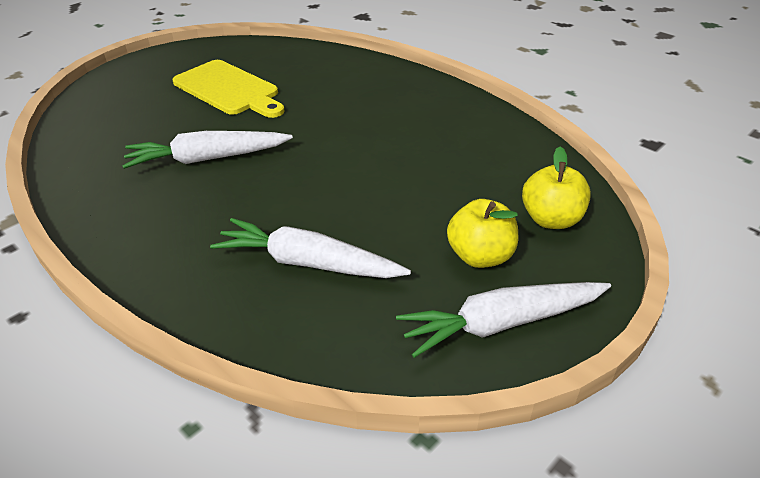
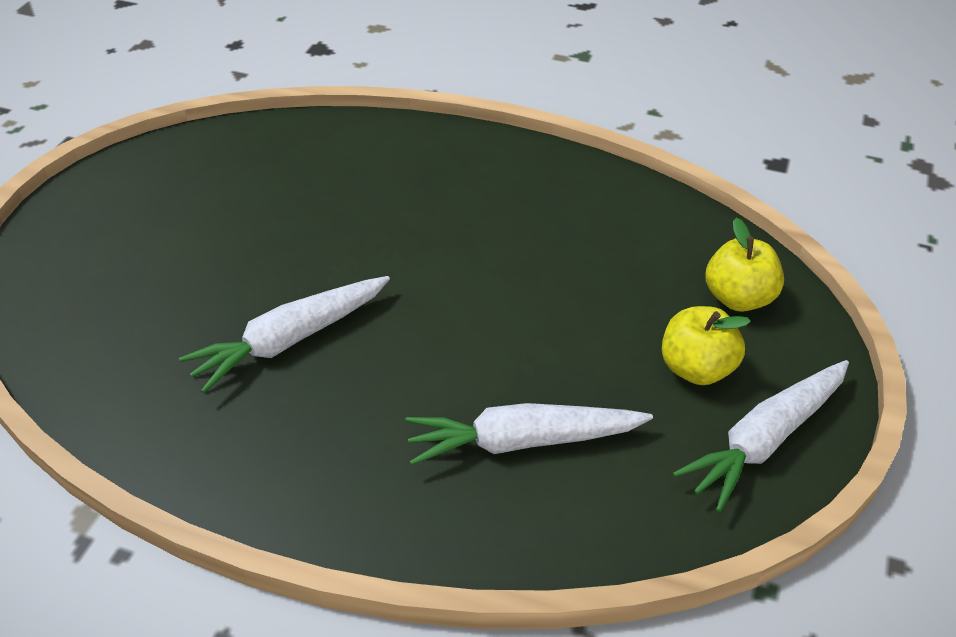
camera: 25 degrees left, 5 degrees up
yellow cutting board [173,60,285,118] -> none

